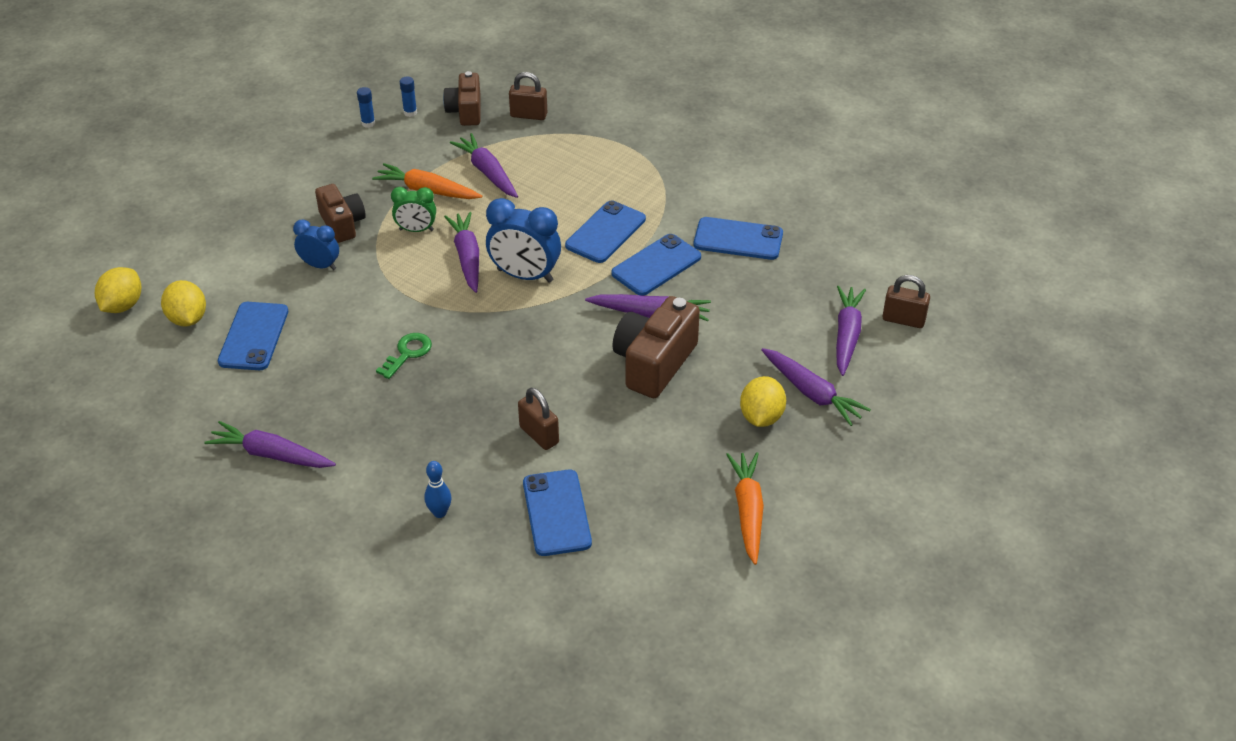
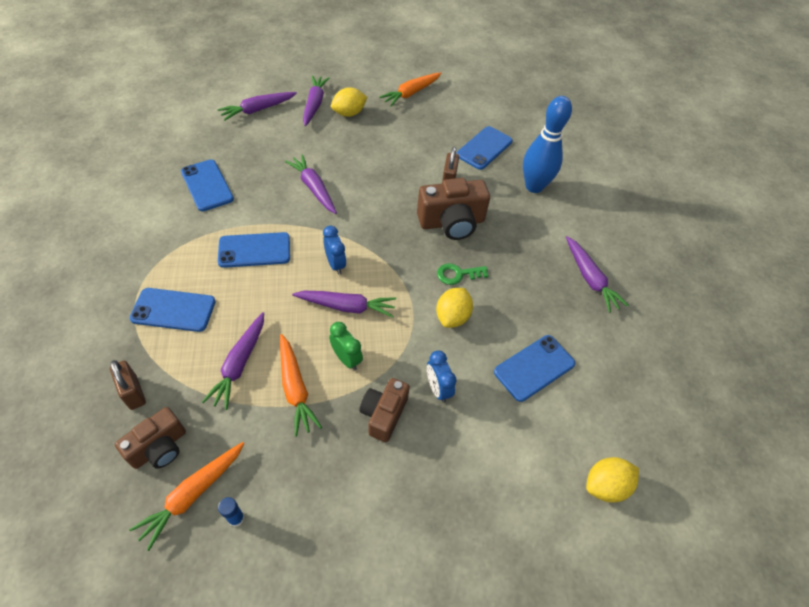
camera: 135 degrees left, 10 degrees up
yellow lemon [161,280,206,326] -> yellow lemon moved to [436,288,473,328]
blue glue stick [400,76,417,117] -> orange carrot [129,442,244,551]
blue bowling pin [424,461,451,518] -> blue bowling pin [523,96,572,193], size x2.25
purple carrot [444,212,479,293] -> purple carrot turned 120 degrees counterclockwise [292,291,396,318]
blue clock [486,198,561,282] -> blue clock [323,226,346,275], size x0.60
blue phone [611,234,701,296] -> blue phone moved to [130,288,216,332]
brown camera [612,296,700,398] -> brown camera moved to [417,178,490,240]
brown padlock [882,275,930,328] -> none

